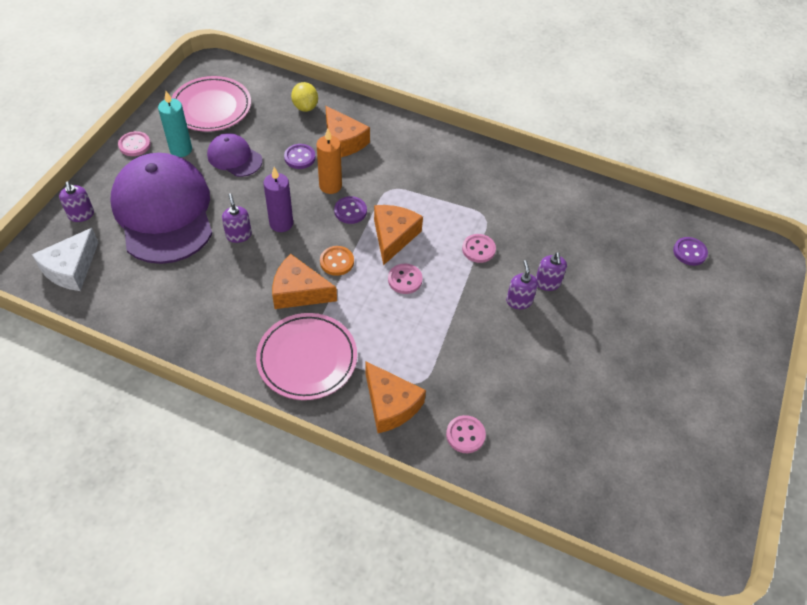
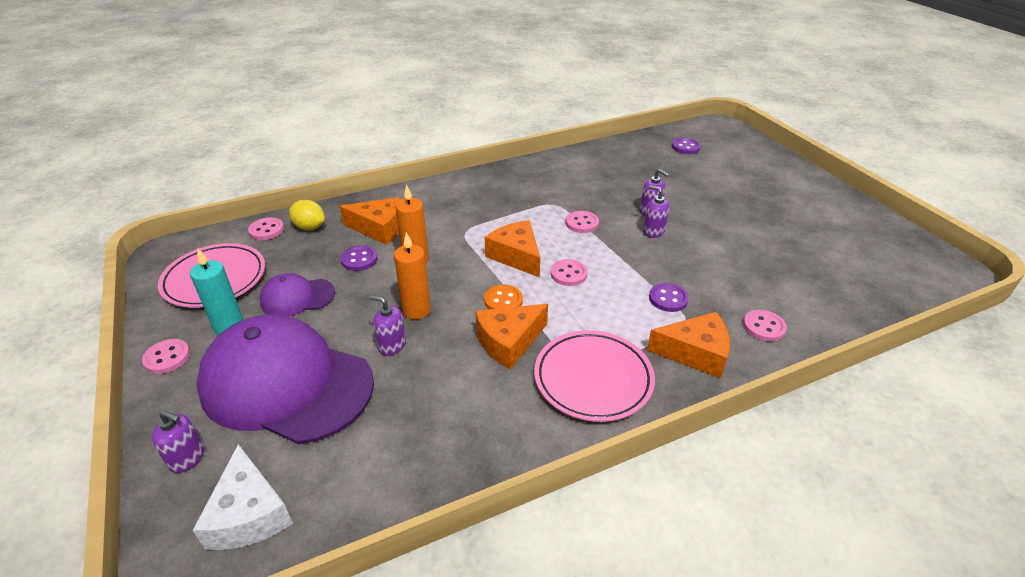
camera: 45 degrees left, 15 degrees down
purple candle [263,167,293,232] -> orange candle [394,232,431,319]
purple button [334,196,367,224] -> purple button moved to [649,283,689,312]
none -> pink button [248,217,284,240]

